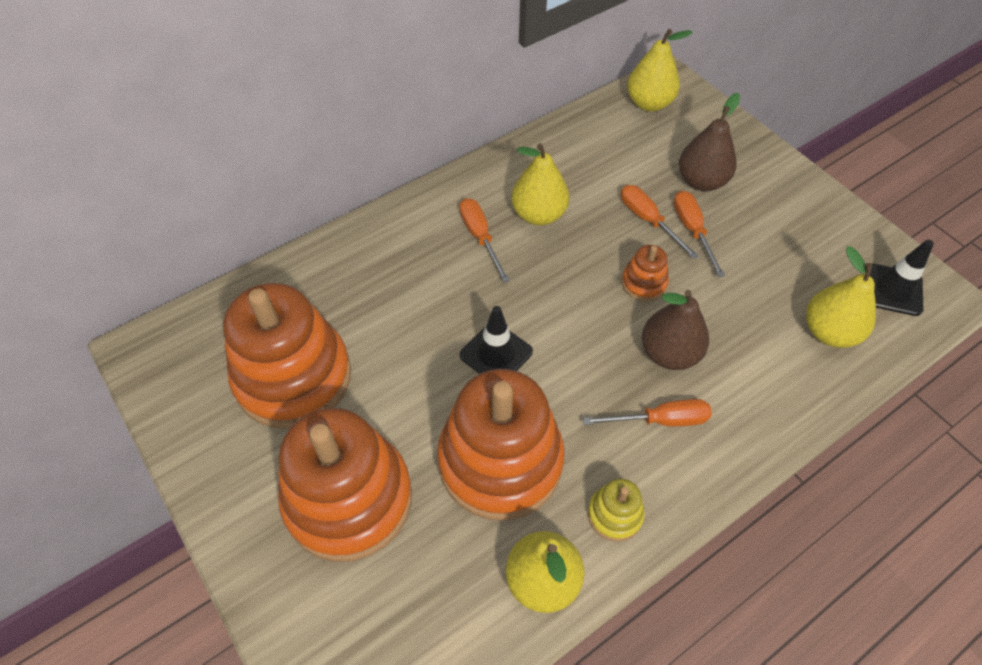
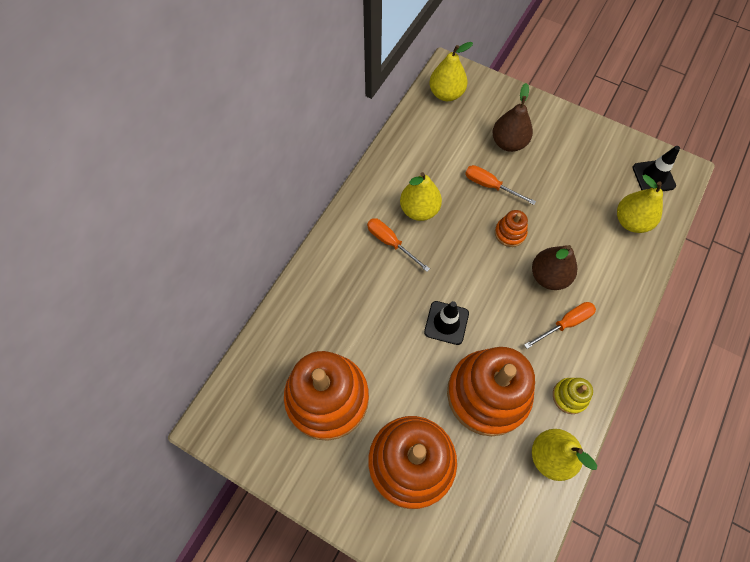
camera: 25 degrees left, 10 degrees up
orange screwdriver [674,190,725,277] -> none

